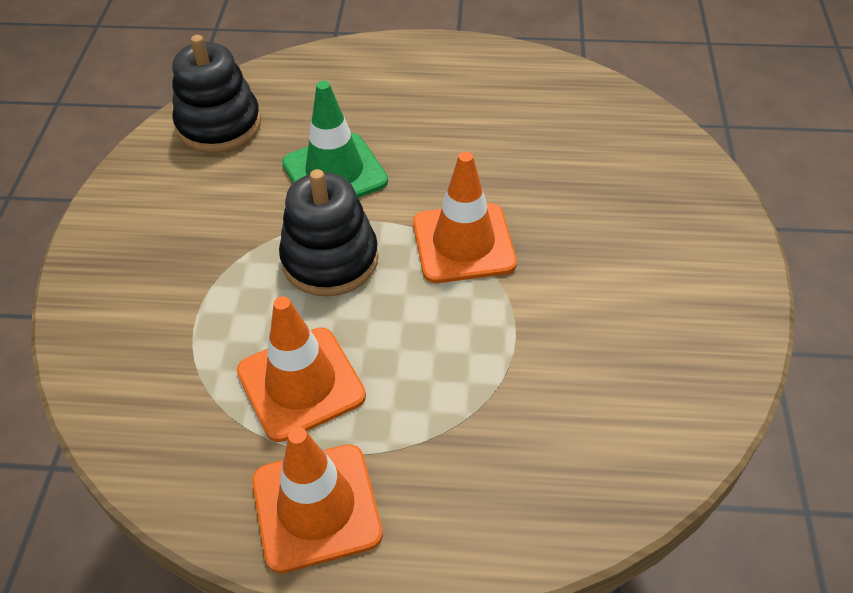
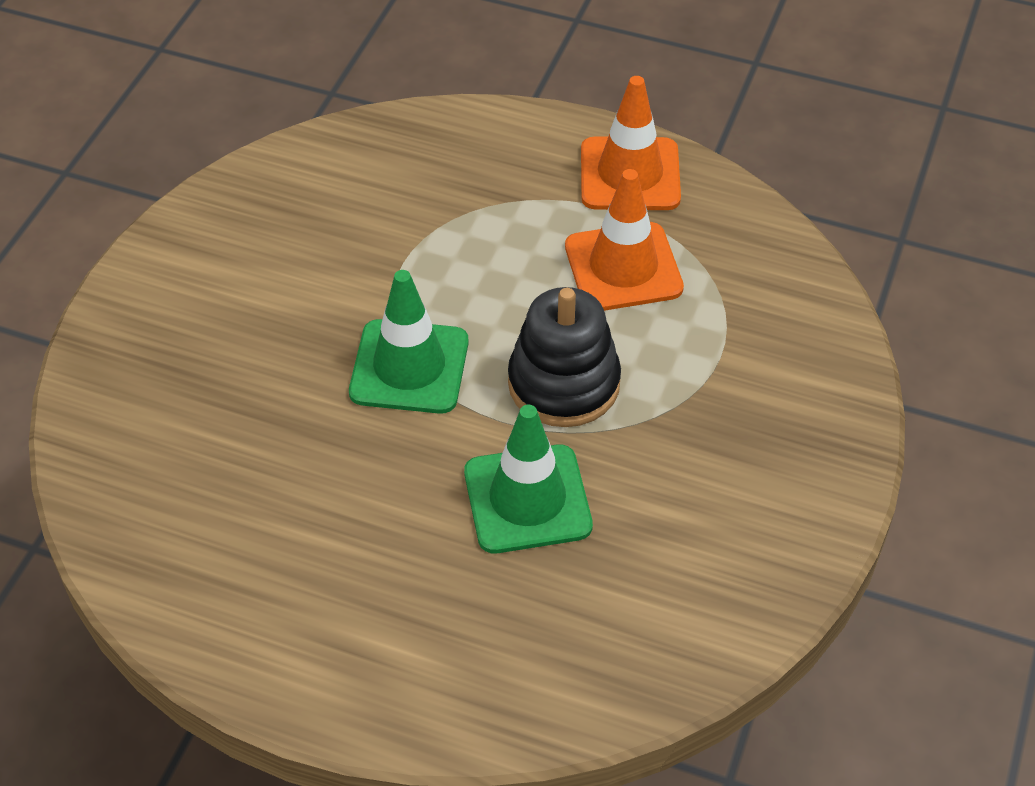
camera: 165 degrees left, 0 degrees up
black stacking toy [172,35,261,153] -> none
orange traffic cone [413,152,517,283] -> green traffic cone [349,270,469,414]

